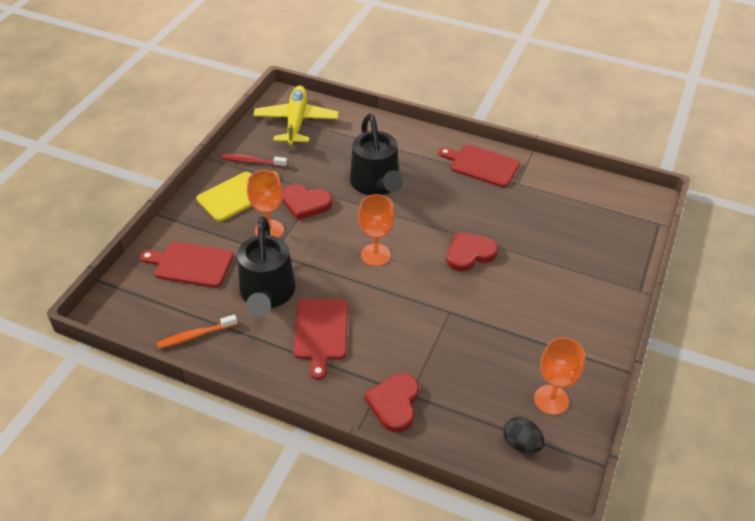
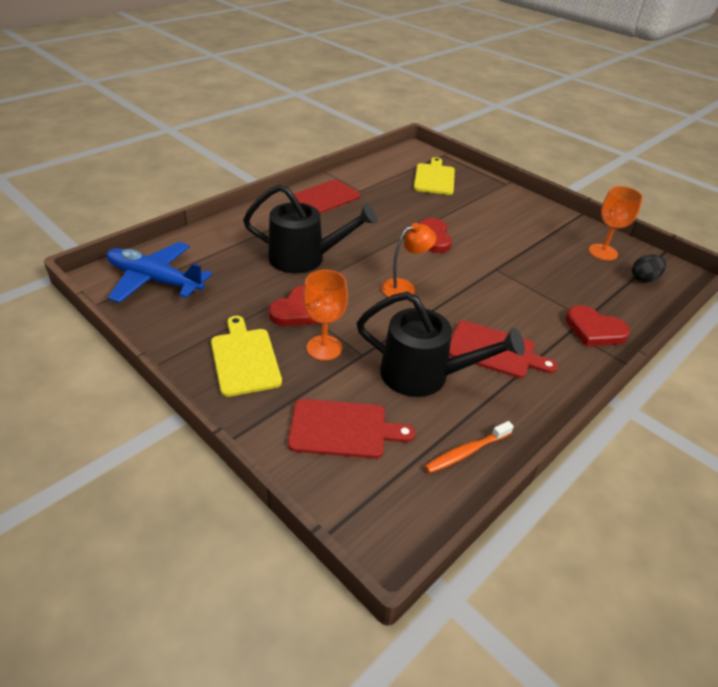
camera: 70 degrees left, 5 degrees down
red cutting board [140,242,233,287] -> red cutting board turned 120 degrees counterclockwise [288,399,415,458]
orange toothbrush [157,314,238,349] -> orange toothbrush turned 60 degrees clockwise [425,421,514,473]
red toothbrush [222,154,287,168] -> none
yellow plane [253,85,339,146] -> blue plane [106,242,212,303]
orange goblet [358,194,395,266] -> orange lamp [381,223,437,297]
none -> yellow cutting board [414,157,455,195]

